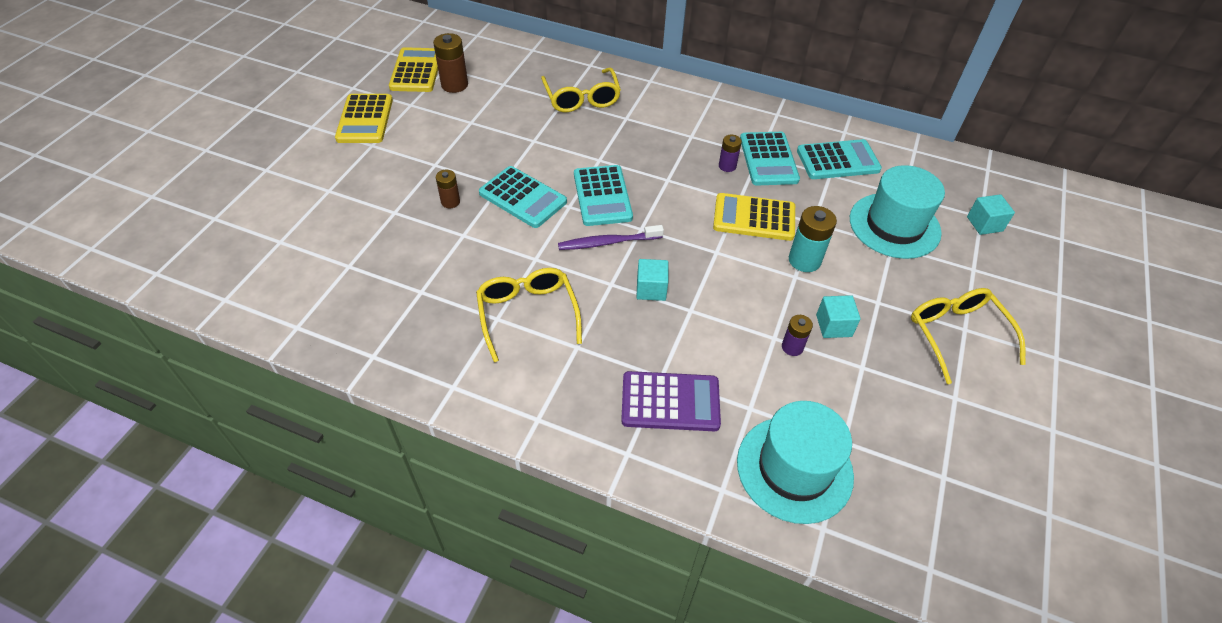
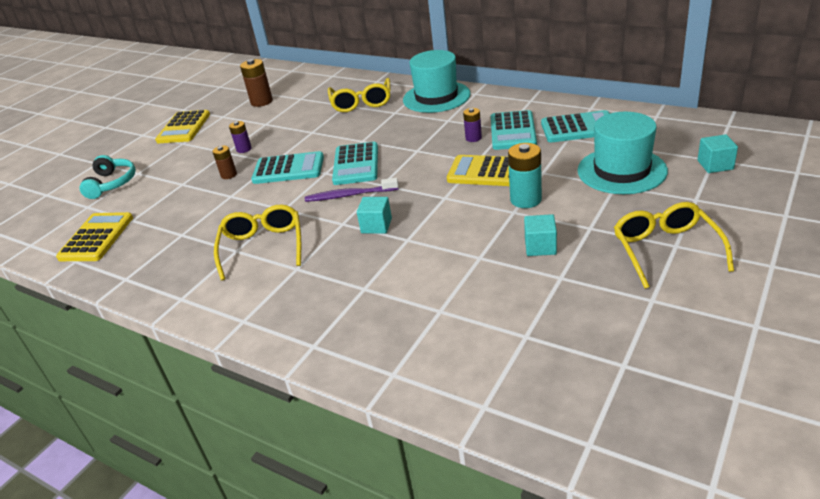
camera: 15 degrees right, 15 degrees down
yellow calculator [389,47,438,92] -> yellow calculator moved to [56,212,133,261]
turquoise calculator [479,166,567,228] -> turquoise calculator turned 45 degrees counterclockwise [251,151,324,184]
purple calculator [621,371,721,431] -> none
turquoise hat [737,401,854,524] -> turquoise hat moved to [403,50,471,113]
purple battery [782,315,813,356] -> purple battery moved to [229,121,252,153]
none -> turquoise headphones [79,155,136,199]

